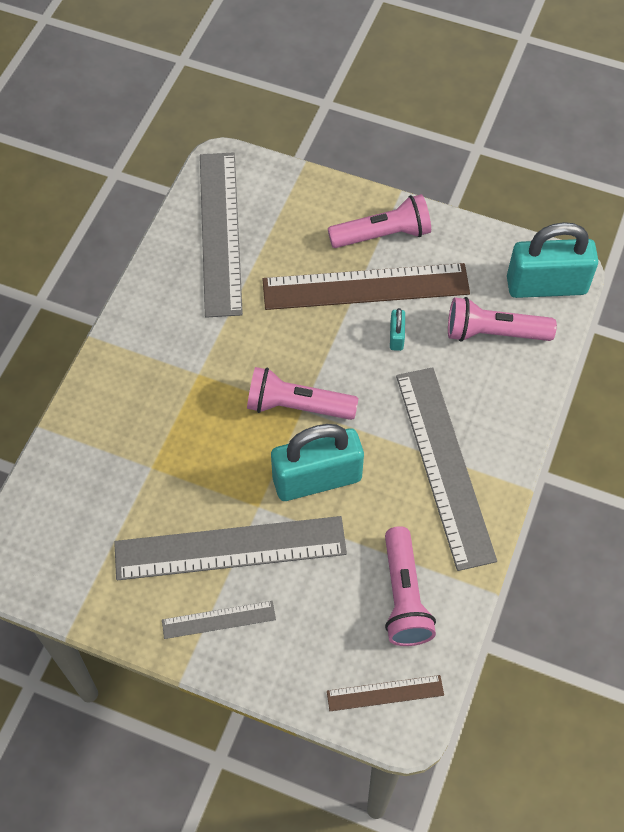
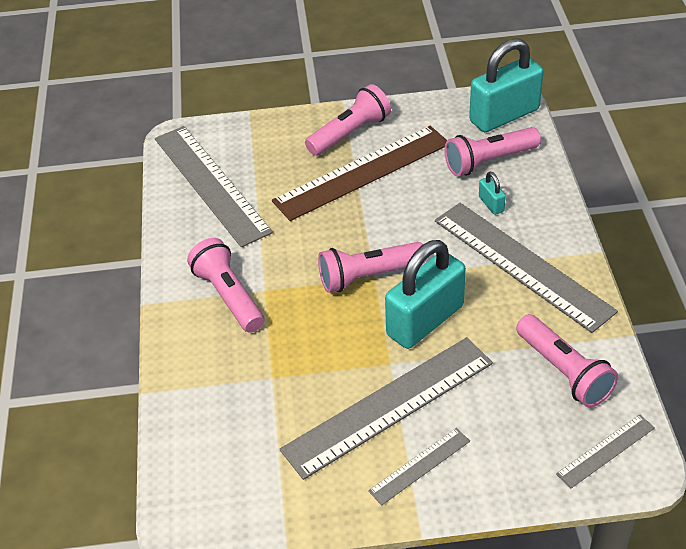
camera: 25 degrees left, 15 degrees down
brown ruler [327,675,444,711] -> grey ruler [556,414,655,489]
turquoise padlock [390,308,405,351] -> turquoise padlock moved to [479,172,506,215]
none -> pink flashlight [187,238,264,333]

